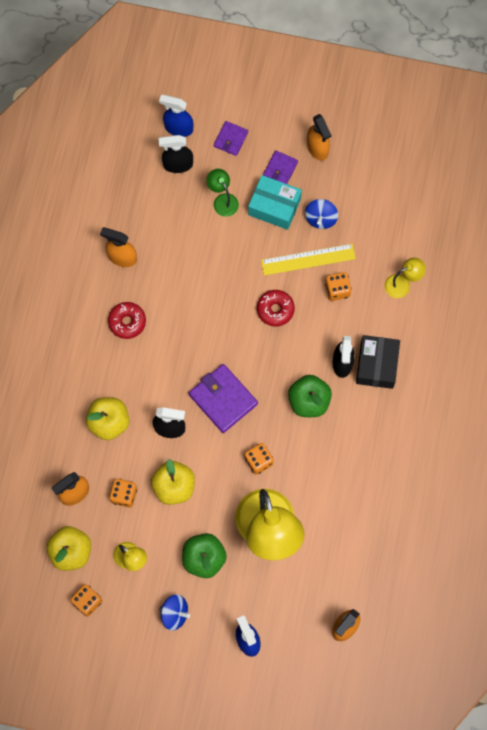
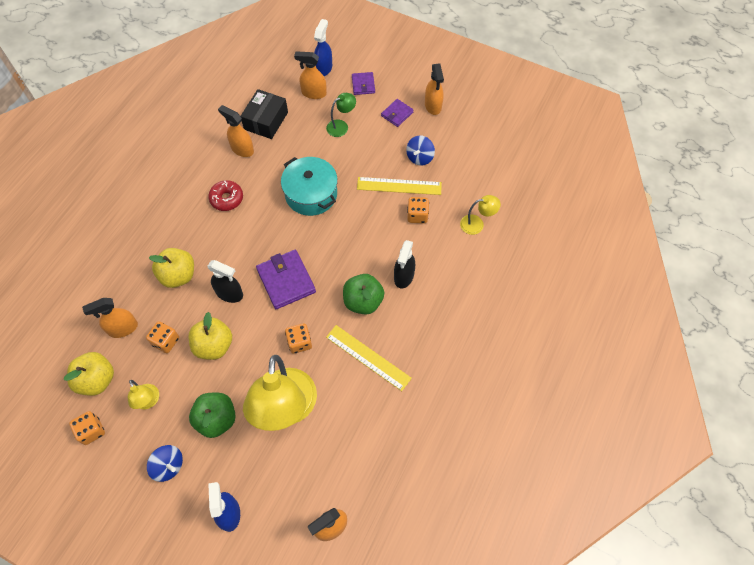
camera: 15 degrees right, 10 degrees down
black spray bottle [158,135,193,173] -> orange spray bottle [294,51,327,99]
blue spray bottle [159,94,193,137] -> blue spray bottle turned 75 degrees clockwise [314,19,332,76]
green lamp [206,169,239,217] -> green lamp turned 75 degrees clockwise [326,93,356,137]
purple wallet [214,121,248,156] -> purple wallet turned 45 degrees counterclockwise [352,72,375,95]
turquoise box [248,175,302,230] -> none
red donut [257,290,295,326] -> none
black box [356,335,400,389] -> black box moved to [241,89,288,139]
none -> turquoise pot [281,157,338,216]
none -> yellow ruler [326,325,412,391]

